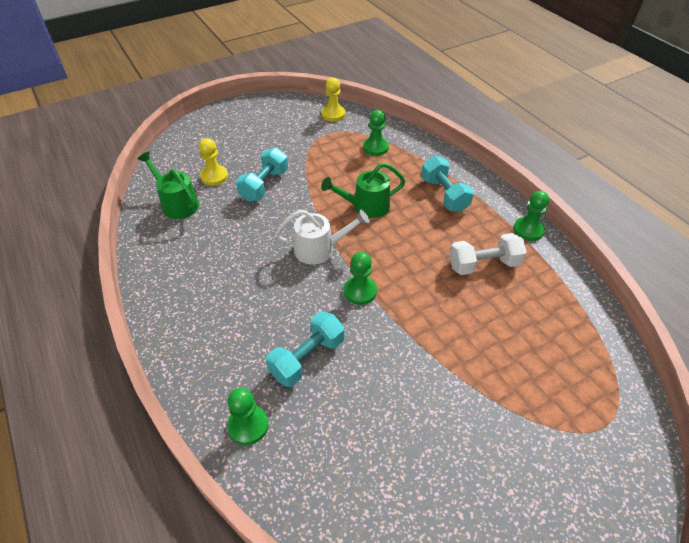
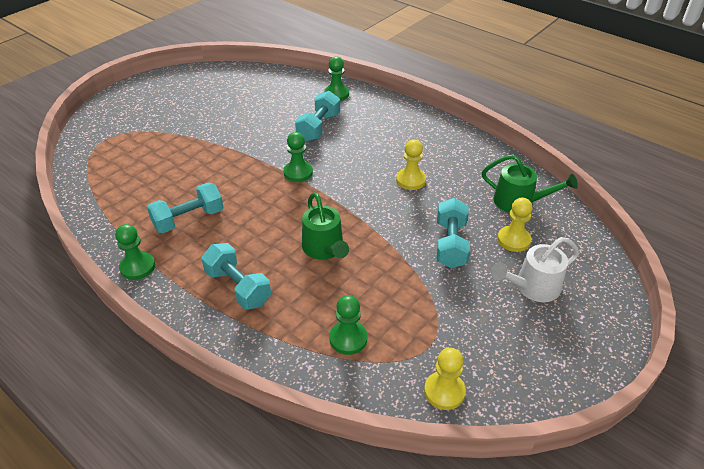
camera: 160 degrees right, 5 degrees down
white watering can [275,210,370,264] -> white watering can moved to [491,237,579,302]
green watering can [321,163,406,218] -> green watering can turned 105 degrees clockwise [302,192,349,260]
white dumbbell [449,233,527,275] -> turquoise dumbbell [147,183,224,233]
none -> yellow pawn [396,139,426,190]

